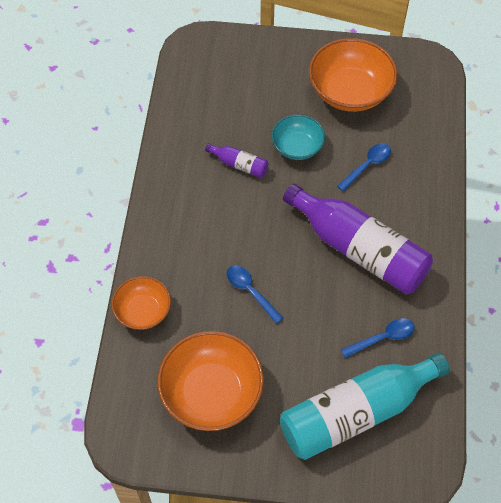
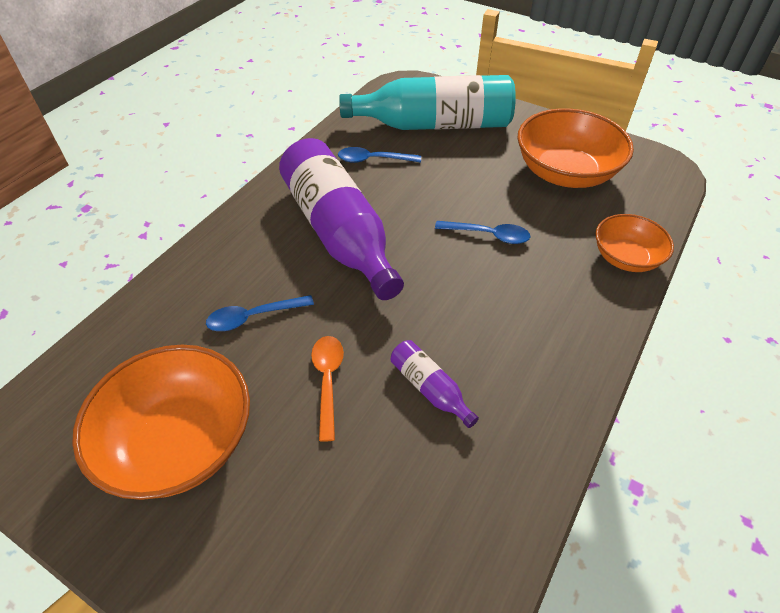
camera: 155 degrees left, 10 degrees down
blue spoon [227,265,283,324] -> blue spoon turned 60 degrees counterclockwise [435,221,530,244]
turquoise bowl [272,114,325,160] -> orange spoon [311,336,344,442]

